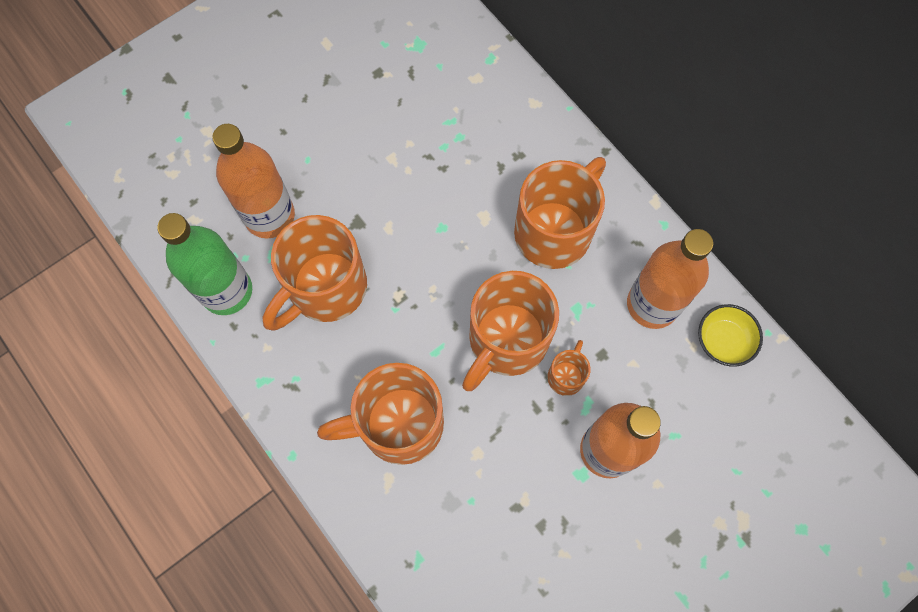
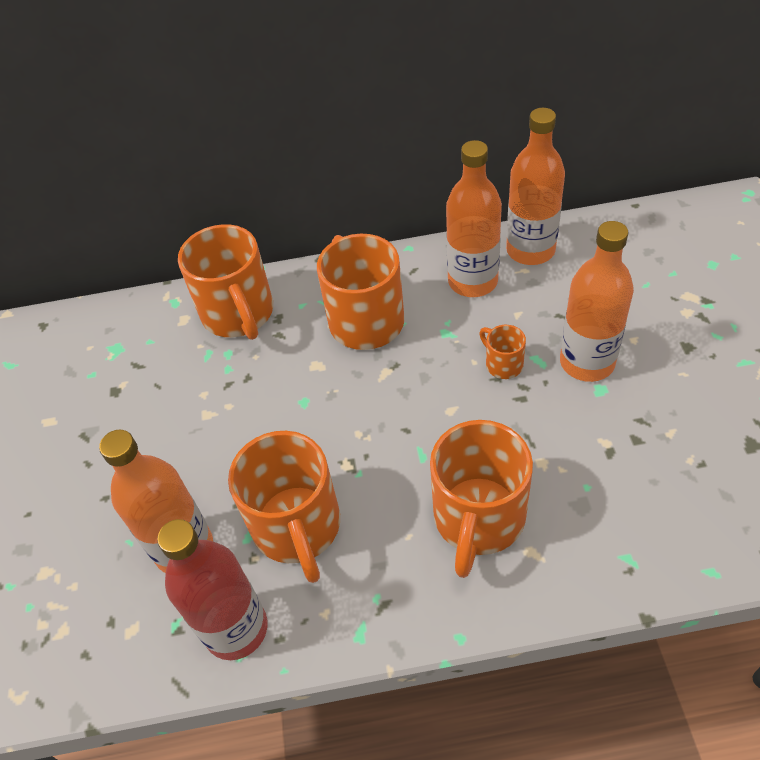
camera: 55 degrees left, 20 degrees down
green bottle [157,213,252,315] -> red bottle [157,519,267,660]
orange mug [462,271,559,391] -> orange mug moved to [178,224,273,340]
yellow bowl [698,304,763,366] -> orange bottle [506,108,565,265]

